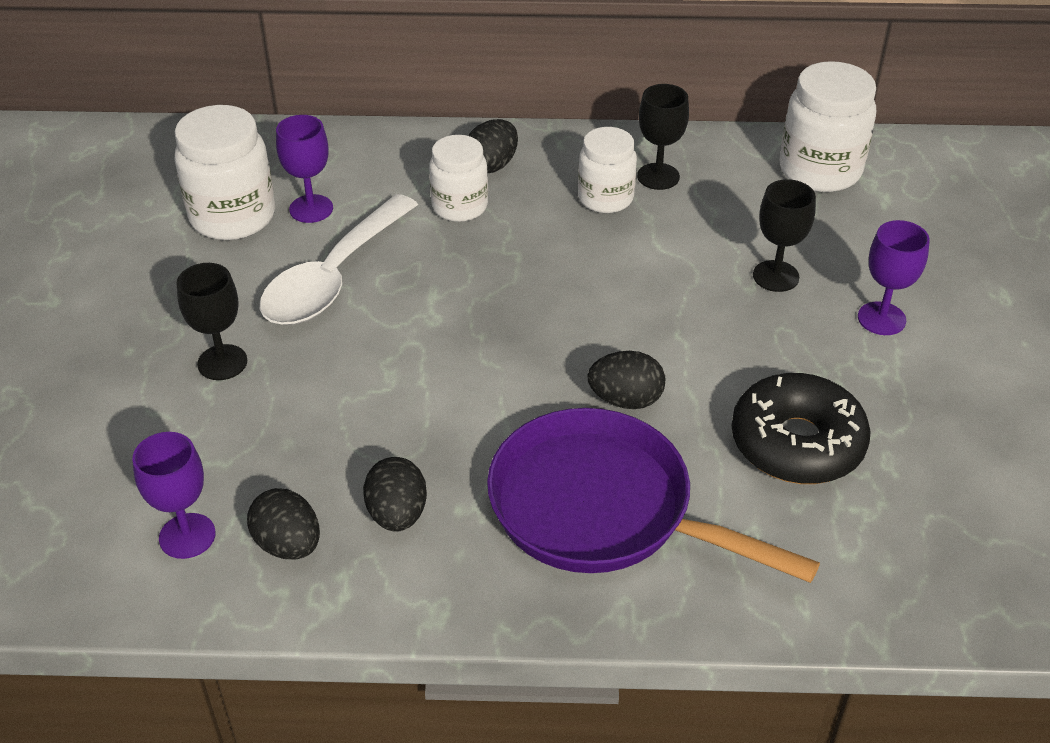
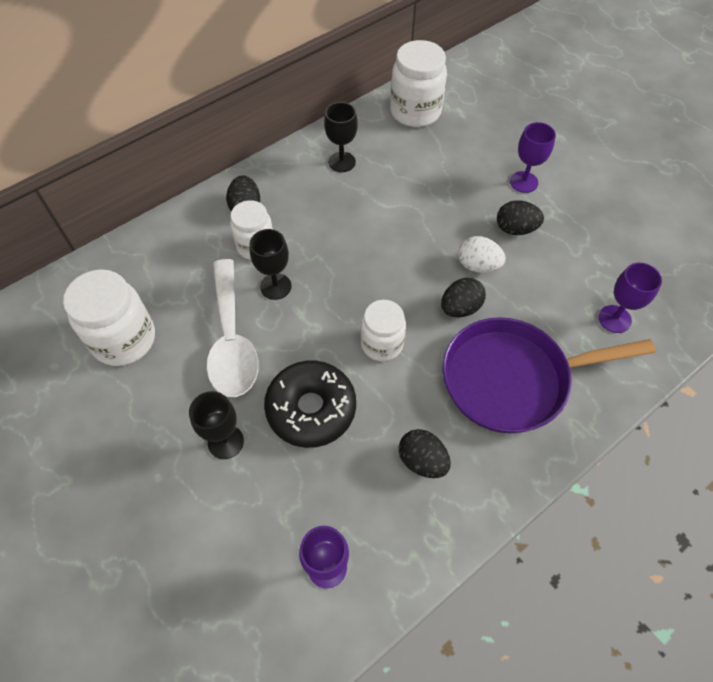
camera: 40 degrees left, 15 degrees up
black egg [247,488,320,560] -> black egg moved to [497,200,544,235]
purple goblet [276,115,333,223] -> purple goblet moved to [598,263,662,333]
white jar [578,127,637,213] -> white jar moved to [361,300,406,361]
black donut [731,373,871,484] -> black donut moved to [264,360,356,448]
black goblet [753,179,816,292] -> black goblet moved to [250,229,291,300]
none -> white egg [458,236,506,273]

